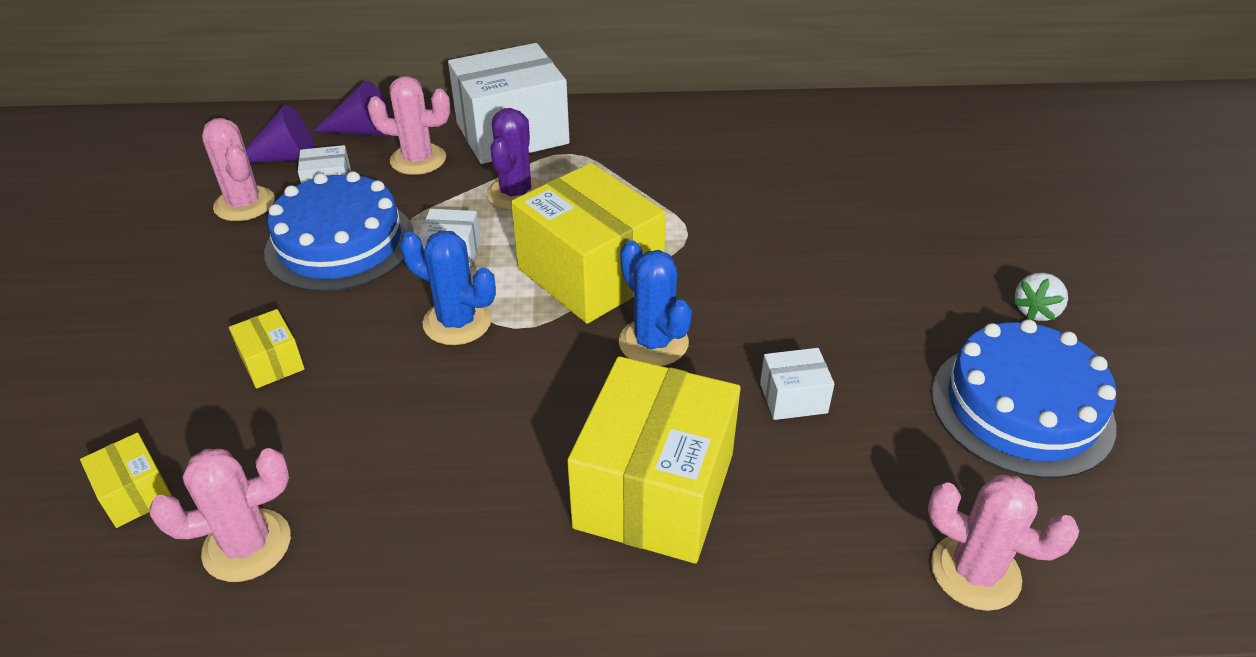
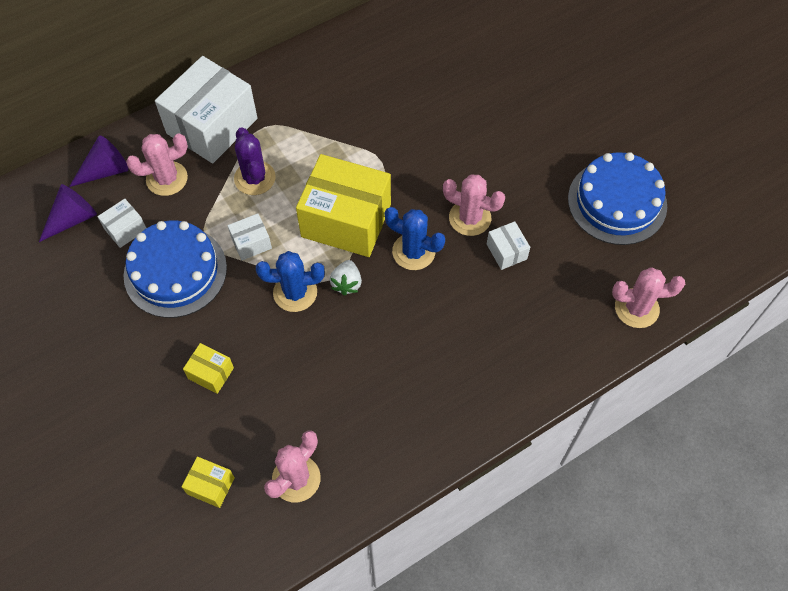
camera: 30 degrees left, 20 degrees up
pink cactus [202,118,275,221] -> pink cactus moved to [443,175,505,236]
yellow box [567,356,741,563] -> none
white box [760,348,835,420] -> white box turned 75 degrees counterclockwise [487,221,530,270]
white strawberry [1013,273,1068,321] -> white strawberry moved to [330,260,362,296]

